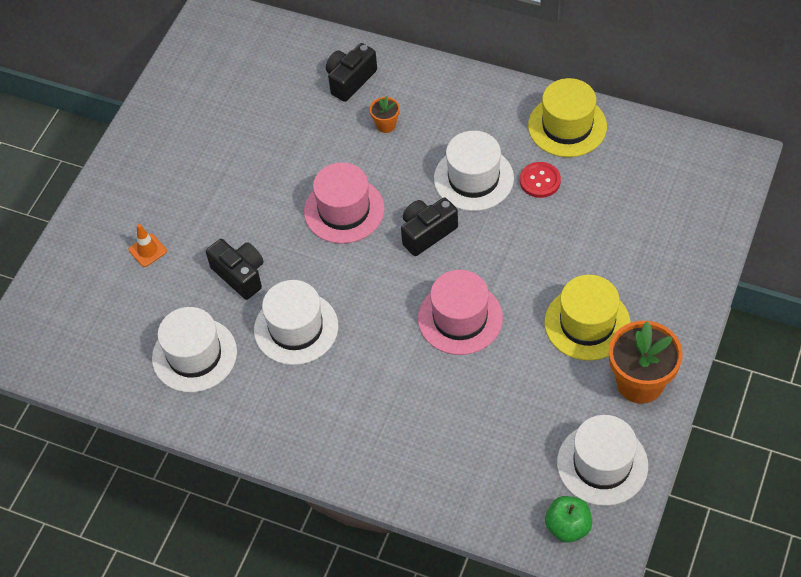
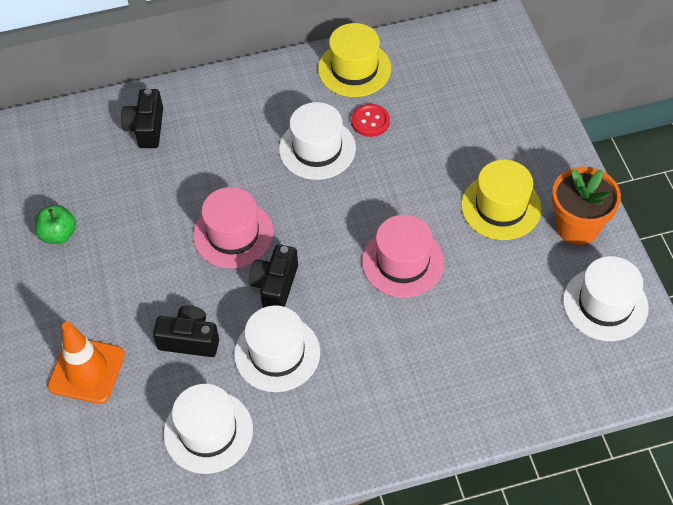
camera: 40 degrees left, 0 degrees up
orange traffic cone [128,224,167,267] -> orange traffic cone [47,322,125,404], size x1.99
orange flower pot [370,96,400,133] -> none
black camera [401,198,458,256] -> black camera moved to [249,244,298,308]
green apple [545,496,592,543] -> green apple moved to [35,205,76,244]

